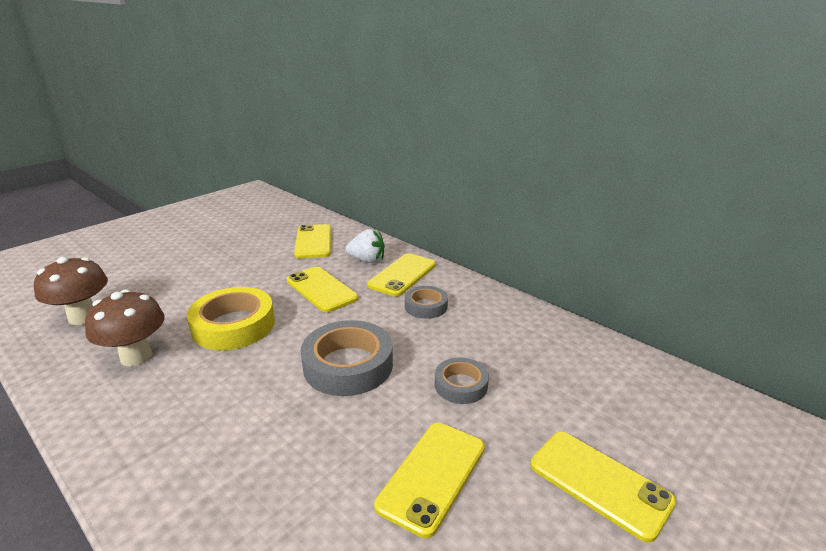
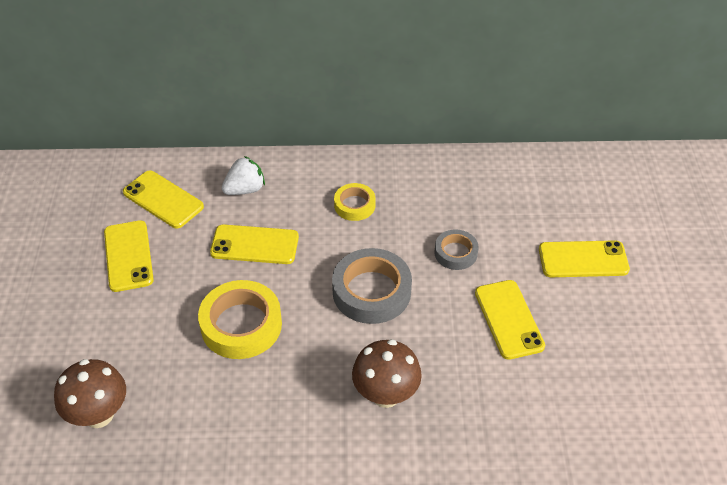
camera: 45 degrees left, 20 degrees up
brown mushroom [85,289,165,367] -> brown mushroom moved to [352,339,422,408]
yellow phone [367,253,436,296] -> yellow phone moved to [104,220,154,292]
grey tape [405,286,448,319] -> yellow tape [334,183,376,221]

